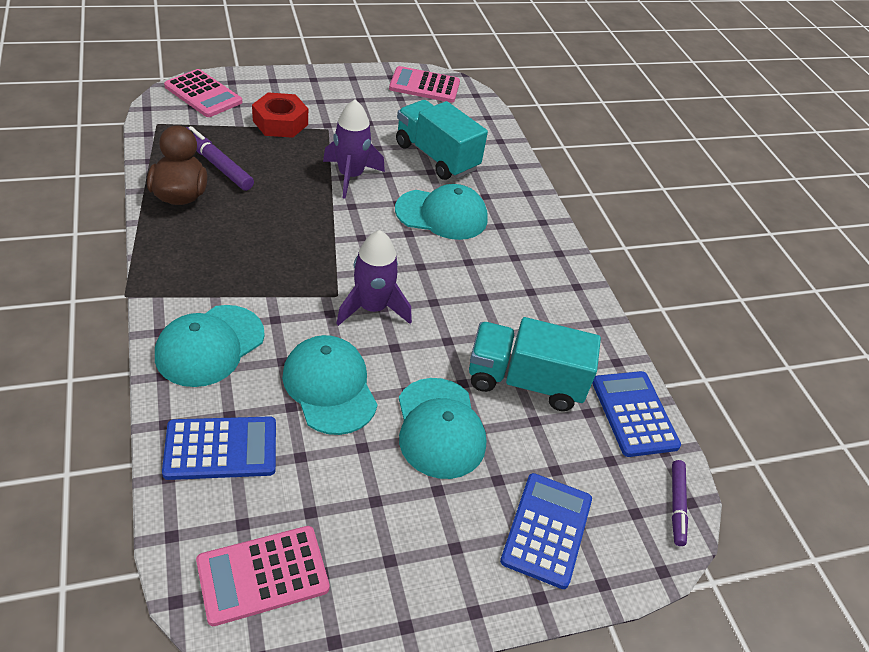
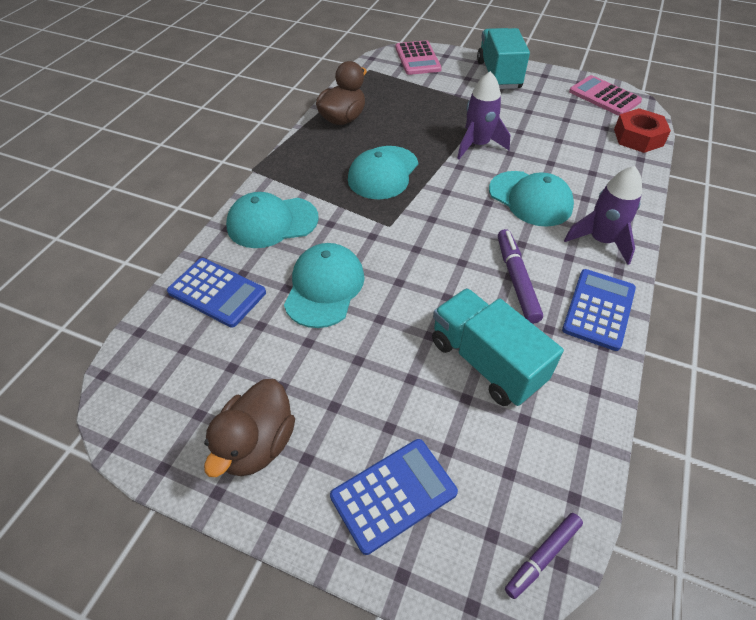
camera: 45 degrees right, 5 degrees up
purple marker [186,126,254,191] -> purple marker moved to [498,229,543,324]
pink calculator [196,526,330,626] -> none
red nut [252,92,308,138] -> red nut moved to [614,108,671,153]
purple rocket [336,230,412,326] -> purple rocket moved to [564,166,642,265]
turquoise truck [396,100,488,180] -> turquoise truck moved to [477,28,530,89]
turquoise cap [399,378,486,479] -> turquoise cap moved to [348,146,418,200]
blue calculator [592,371,681,457] -> blue calculator moved to [562,269,636,351]
none -> brown duck [204,379,295,477]

